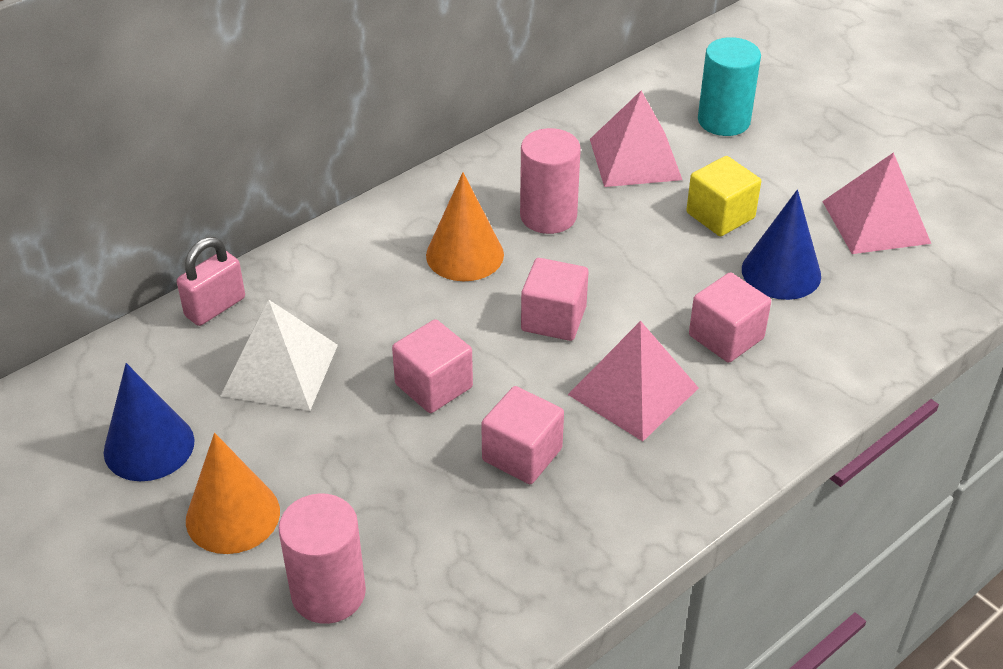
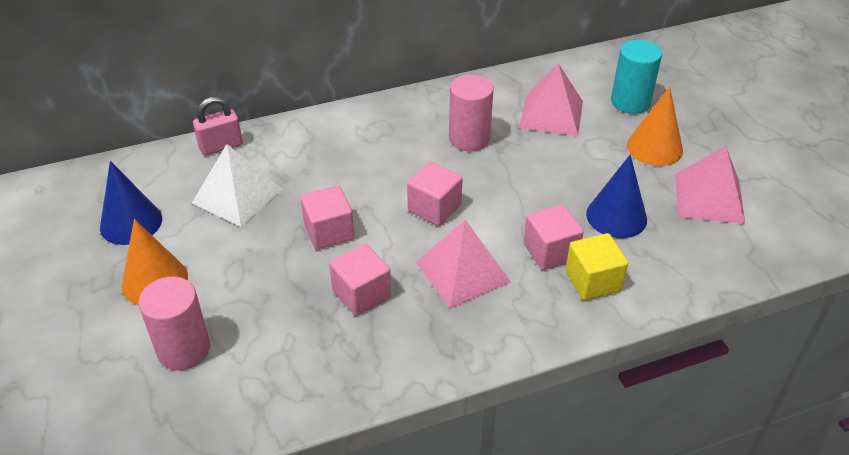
camera: 20 degrees right, 0 degrees up
orange cone [426,172,504,281] -> orange cone moved to [627,87,683,166]
yellow cube [686,156,761,236] -> yellow cube moved to [565,233,628,300]

